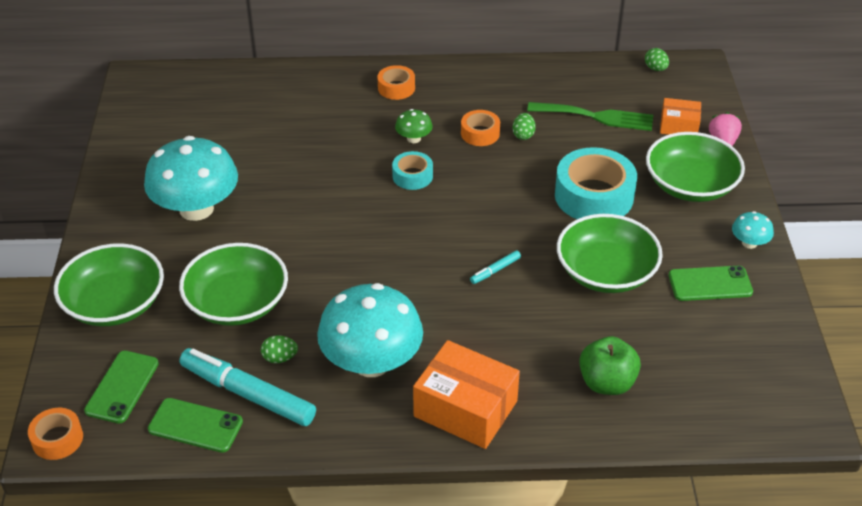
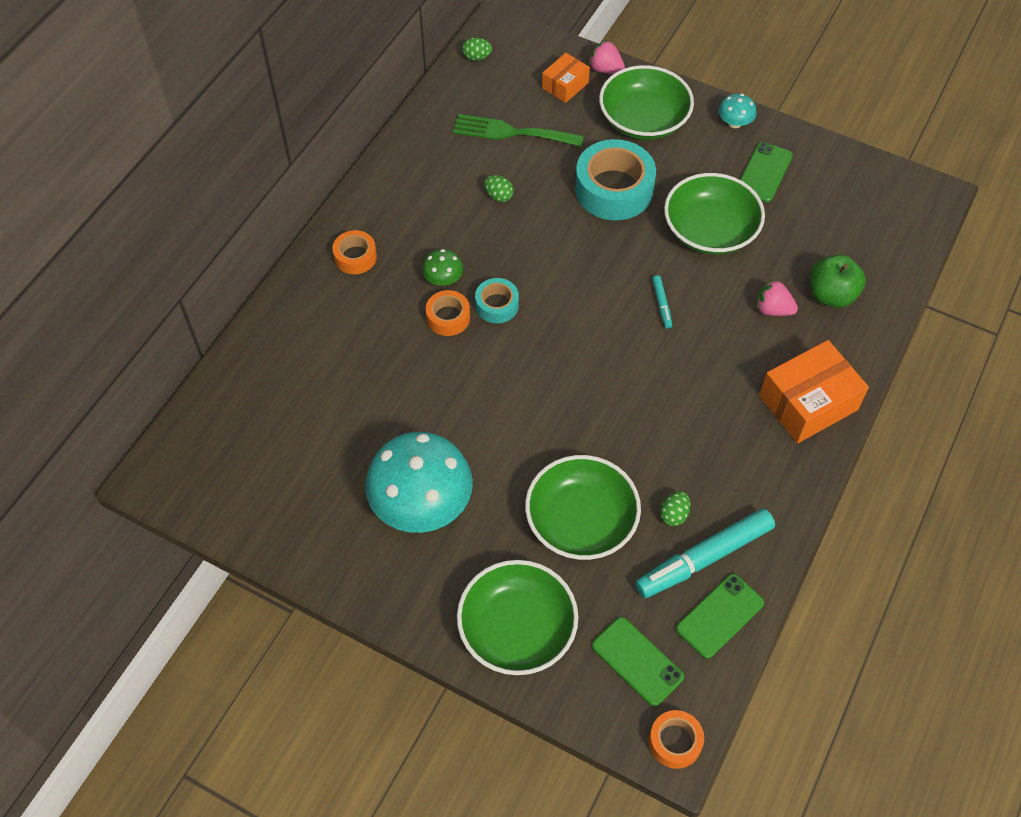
camera: 60 degrees left, 15 degrees up
turquoise mushroom [317,283,423,377] -> none
orange tape [461,110,500,146] -> orange tape moved to [426,290,470,336]
green fork [527,102,653,131] -> green fork turned 120 degrees counterclockwise [453,114,584,147]
none -> pink strawberry [756,279,798,316]

